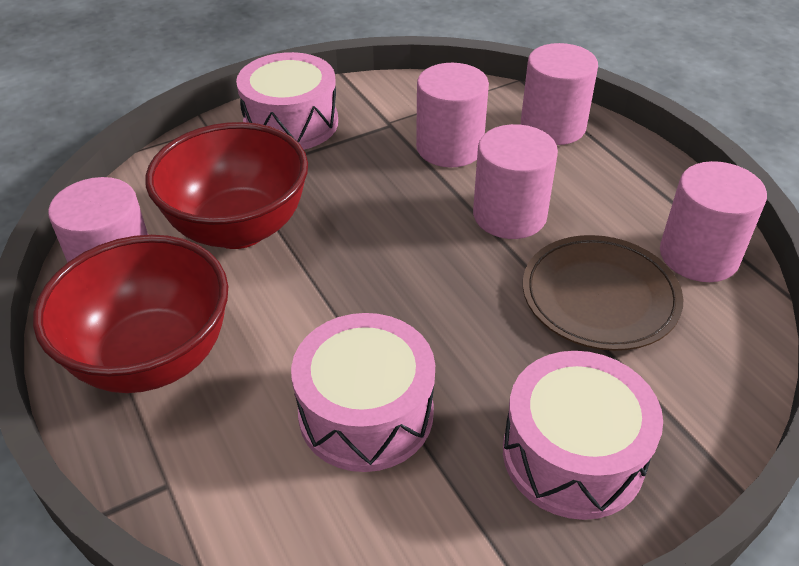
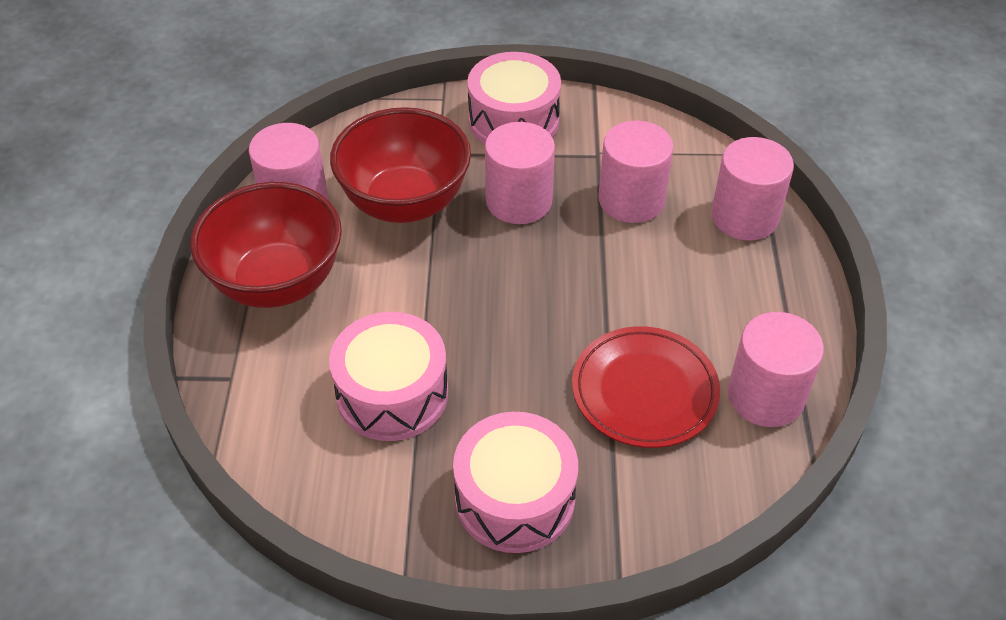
camera: 30 degrees right, 5 degrees up
pink cylinder [473,124,558,239] -> pink cylinder moved to [485,122,555,224]
brown plate [523,235,683,351] -> red plate [572,326,720,448]

